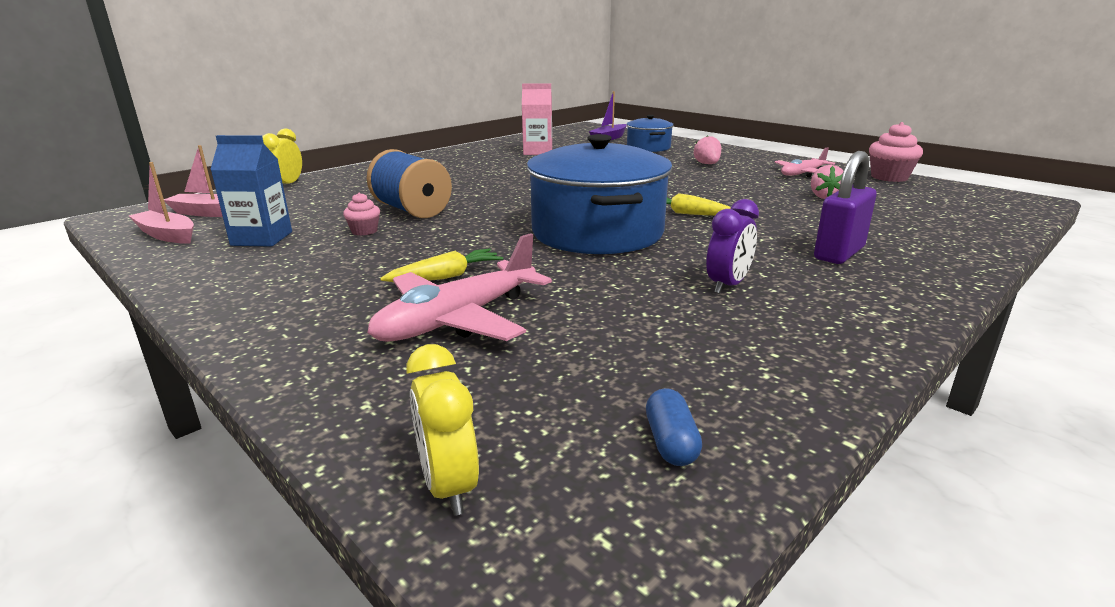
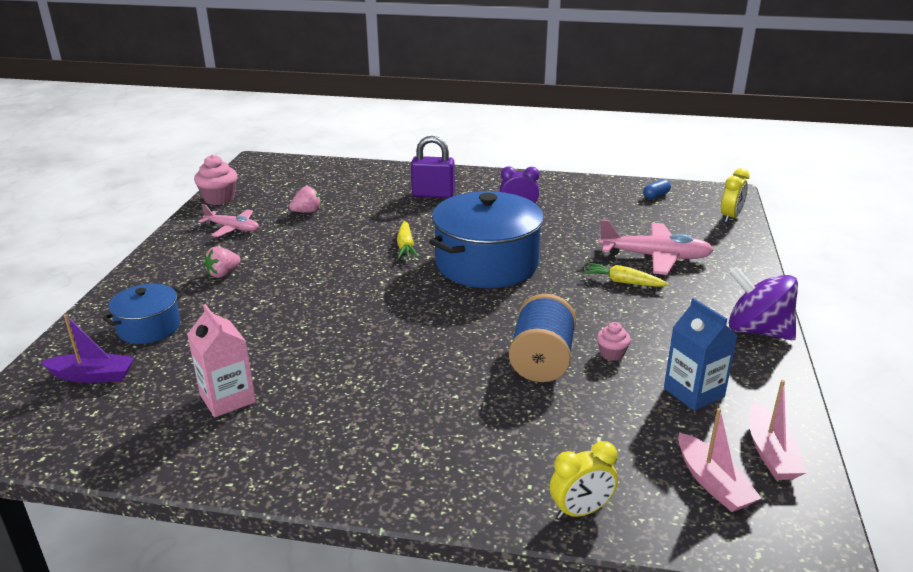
camera: 125 degrees left, 5 degrees up
none -> purple spinning top [729,267,798,340]

